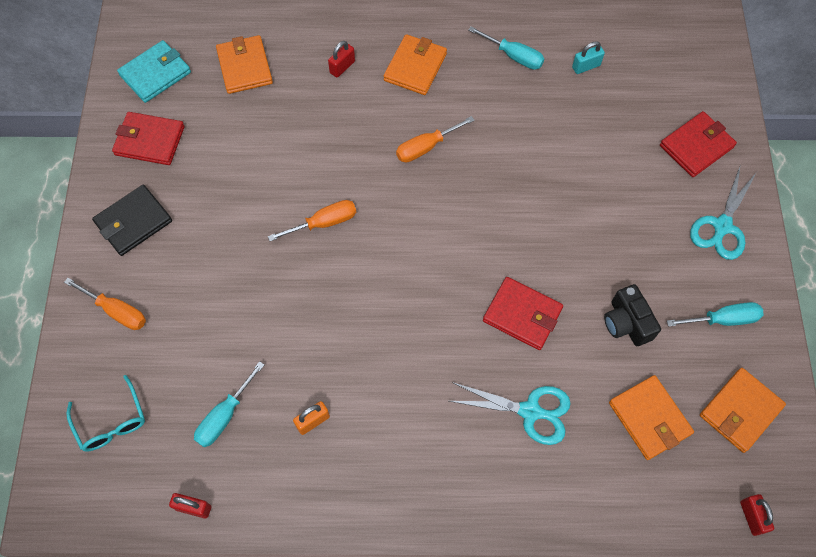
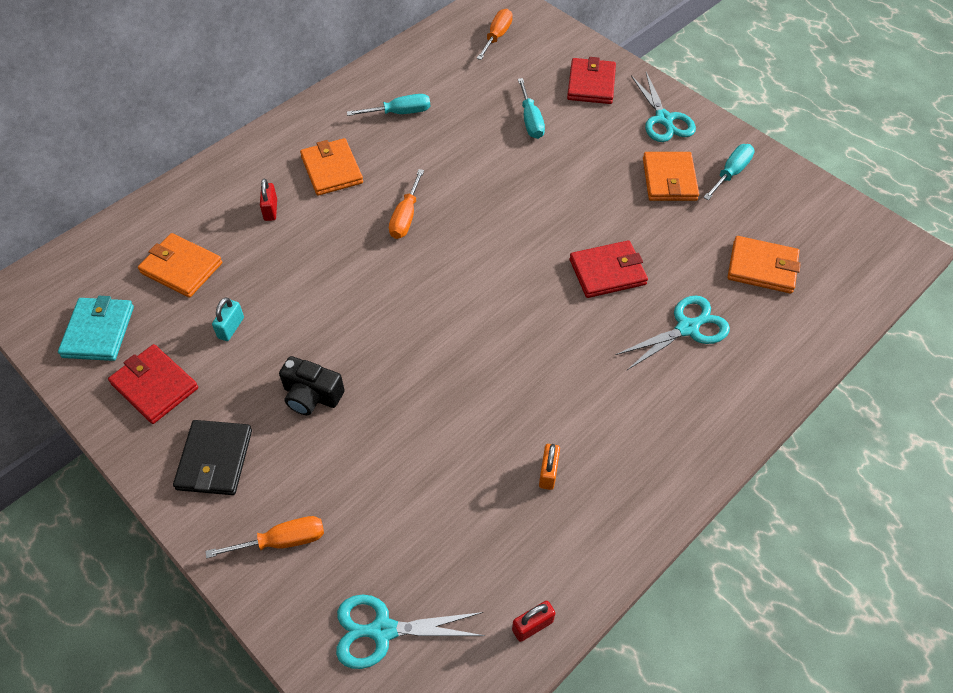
camera: 45 degrees left, 10 degrees down
turquoise glasses [66,375,145,452] -> turquoise scissors [336,594,485,669]
red wallet [112,112,185,165] -> red wallet turned 75 degrees clockwise [108,344,198,424]
turquoise screwdriver [194,361,264,447] -> turquoise screwdriver moved to [518,78,545,139]
orange screwdriver [268,200,356,241] -> orange screwdriver moved to [477,9,513,60]
turquoise padlock [572,41,605,74] -> turquoise padlock moved to [212,297,244,341]
black camera [604,284,661,346] -> black camera moved to [279,356,345,415]
orange wallet [700,368,786,453] -> orange wallet moved to [643,152,699,201]
red padlock [740,494,774,536] -> none

